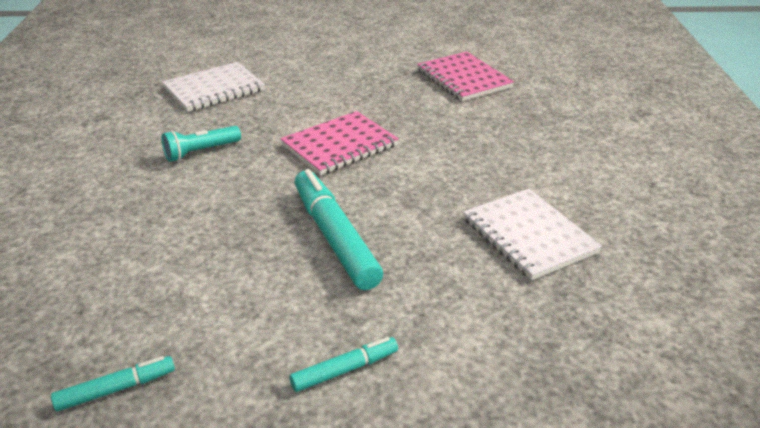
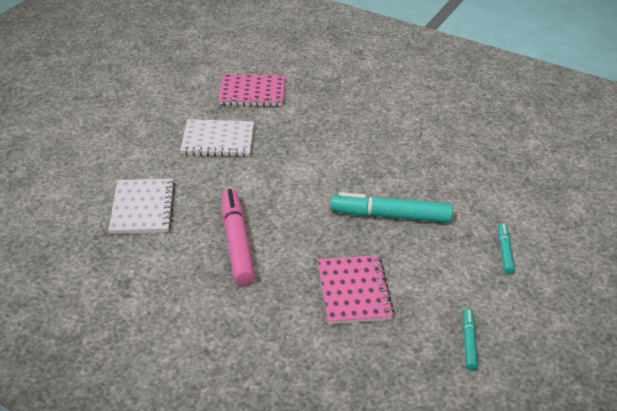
camera: 60 degrees left, 5 degrees up
turquoise flashlight [162,126,241,162] -> pink marker [221,188,255,286]
pink notebook [280,111,399,175] -> pink notebook moved to [318,255,395,325]
white notebook [463,189,602,280] -> white notebook moved to [180,119,254,157]

